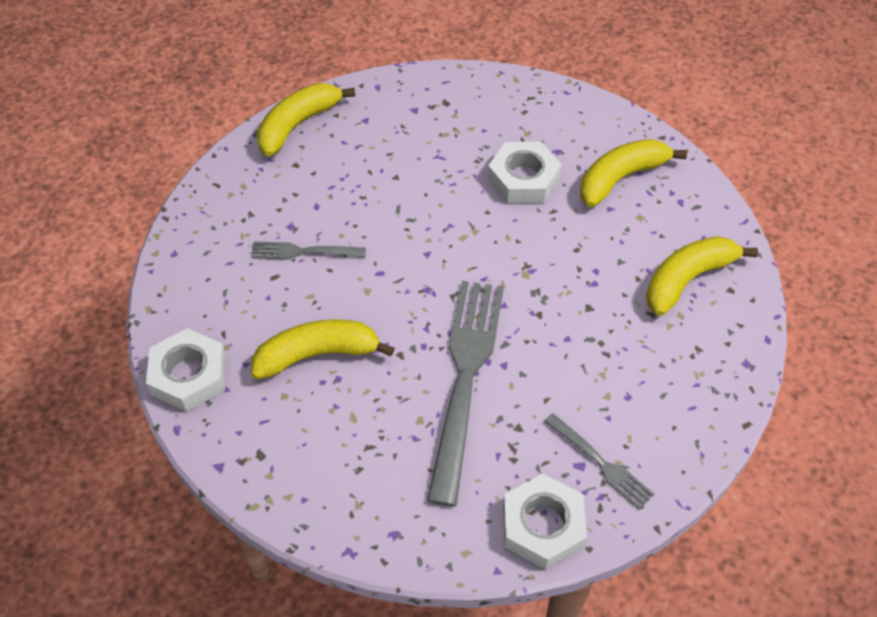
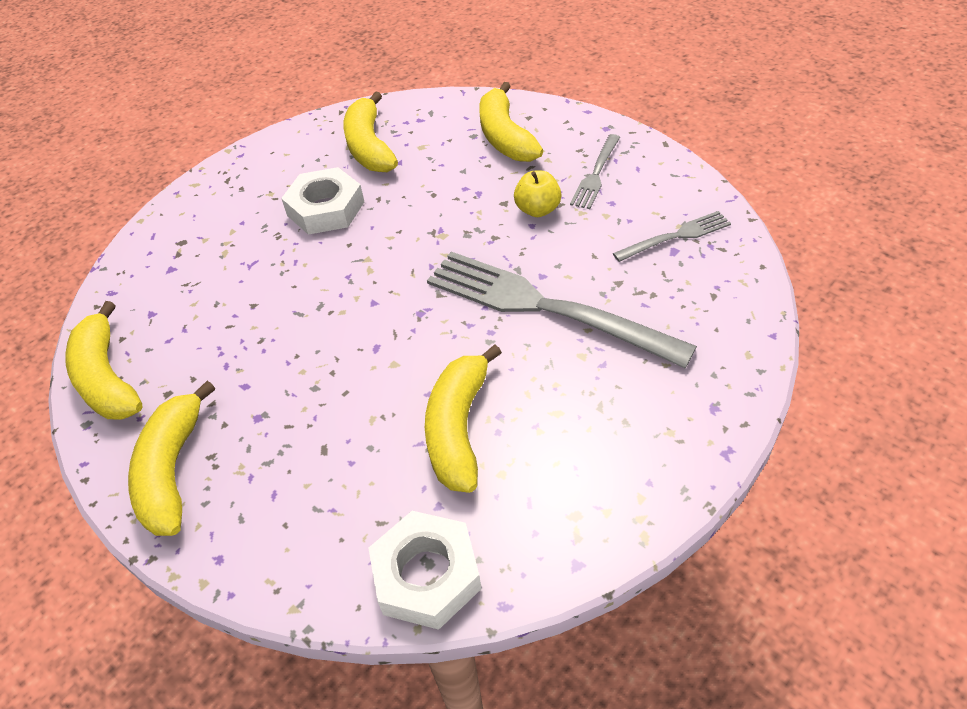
camera: 65 degrees left, 5 degrees down
grey fork [251,241,366,260] -> grey fork moved to [570,134,620,209]
white nut [503,474,587,570] -> none
none -> yellow banana [128,381,215,536]
none -> yellow apple [514,171,562,217]

